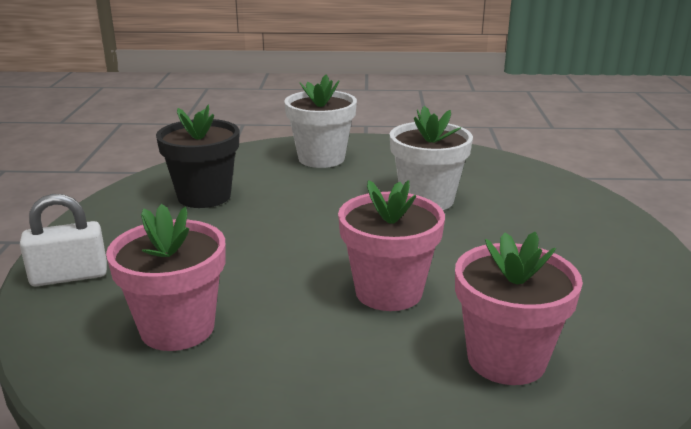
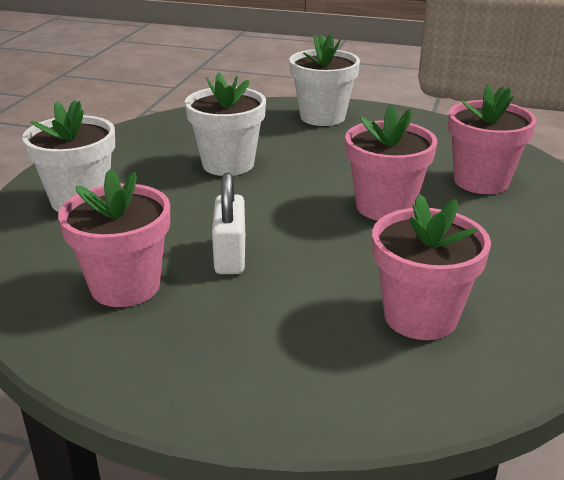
camera: 75 degrees left, 5 degrees up
white padlock [20,194,107,286] -> white padlock moved to [212,172,245,274]
black flower pot [156,105,239,208] -> pink flower pot [58,169,170,307]
none -> white flower pot [289,34,360,126]

